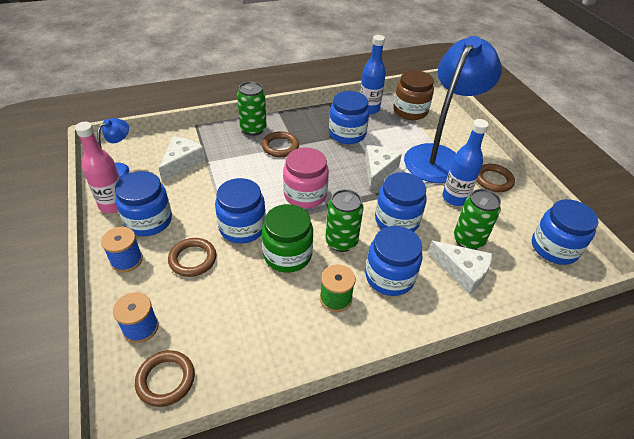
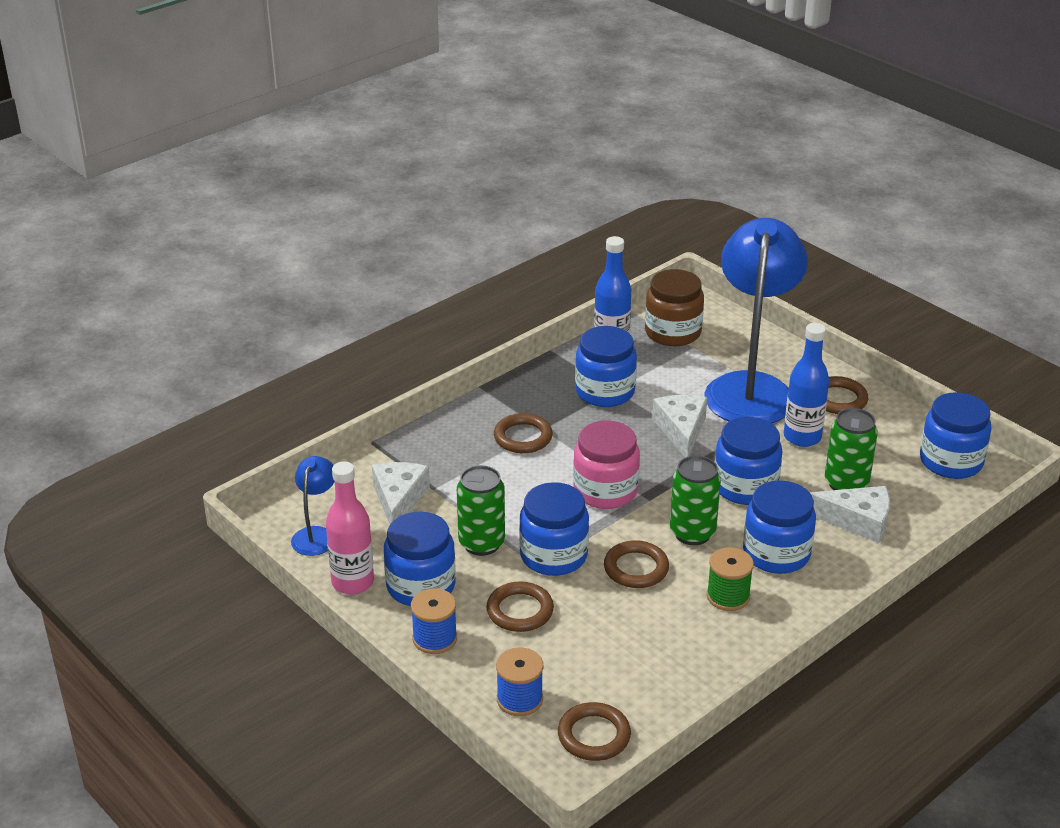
camera: 20 degrees left, 10 degrees down
green can [237,81,266,136] -> green can moved to [457,465,505,556]
green jar [262,204,313,273] -> brown ring [604,540,669,588]

